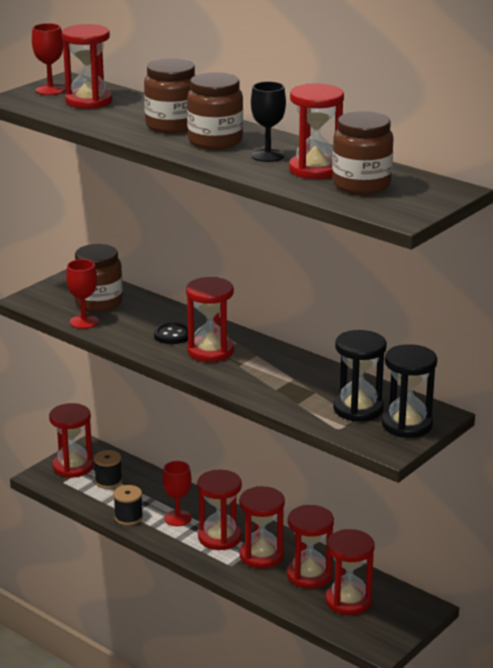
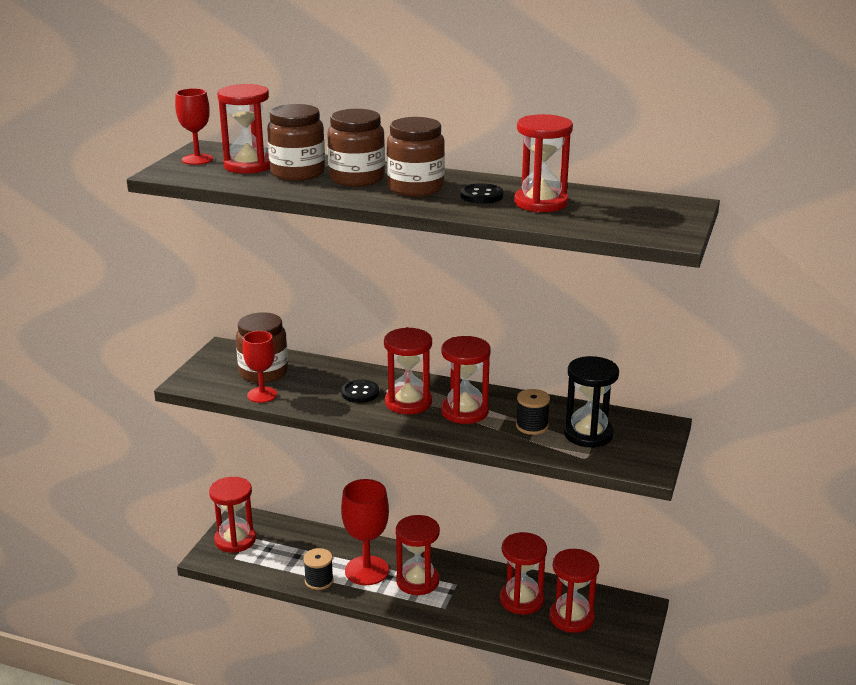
camera: 20 degrees left, 0 degrees up
black spool [94,450,122,489] -> black spool moved to [516,389,550,435]
red goblet [162,461,192,526] -> red goblet [341,479,389,585], size x1.62
red hourglass [239,486,285,569] -> red hourglass moved to [441,336,491,424]
black goblet [251,81,286,162] -> black button [460,183,503,204]
brown jar [332,111,394,194] -> brown jar moved to [267,104,325,181]
black hourglass [382,344,437,438] -> none

